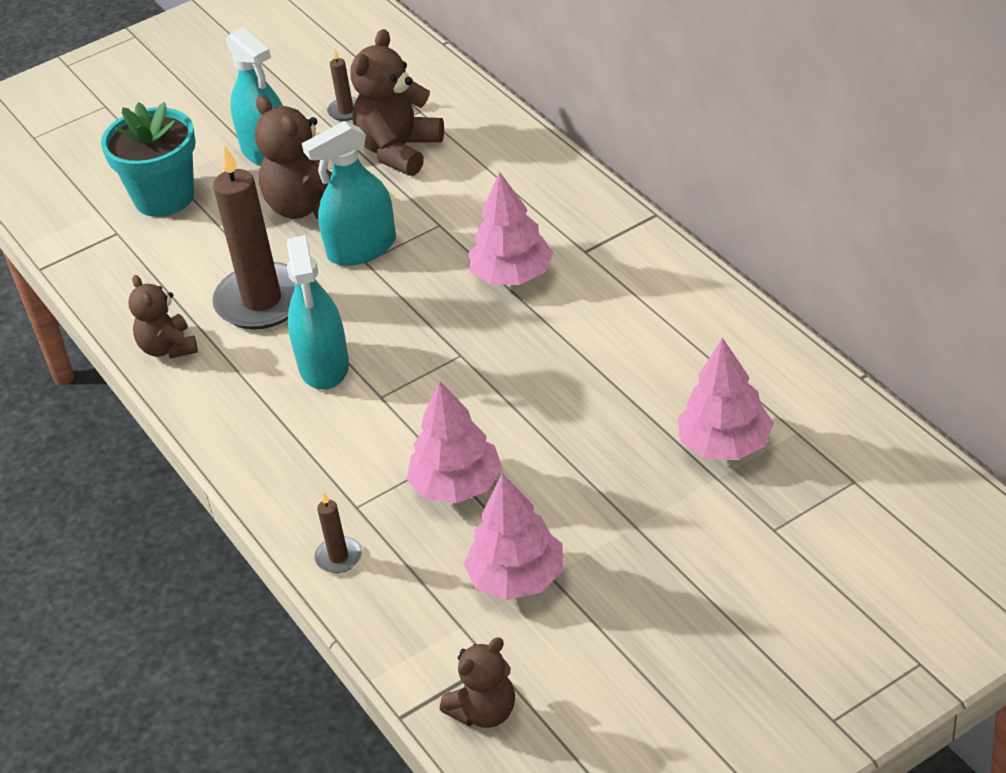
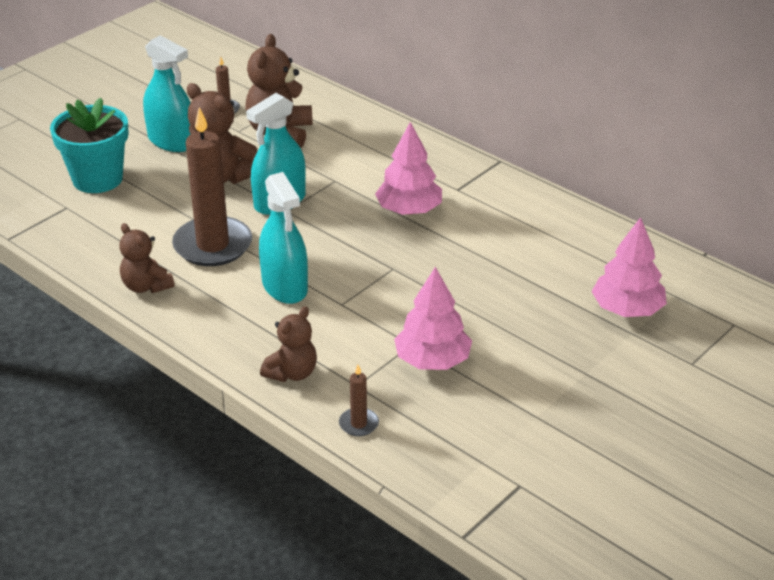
camera: 20 degrees left, 5 degrees down
brown teddy bear [440,637,515,728] -> brown teddy bear moved to [260,306,317,382]
pink tree [464,473,564,600] -> none

